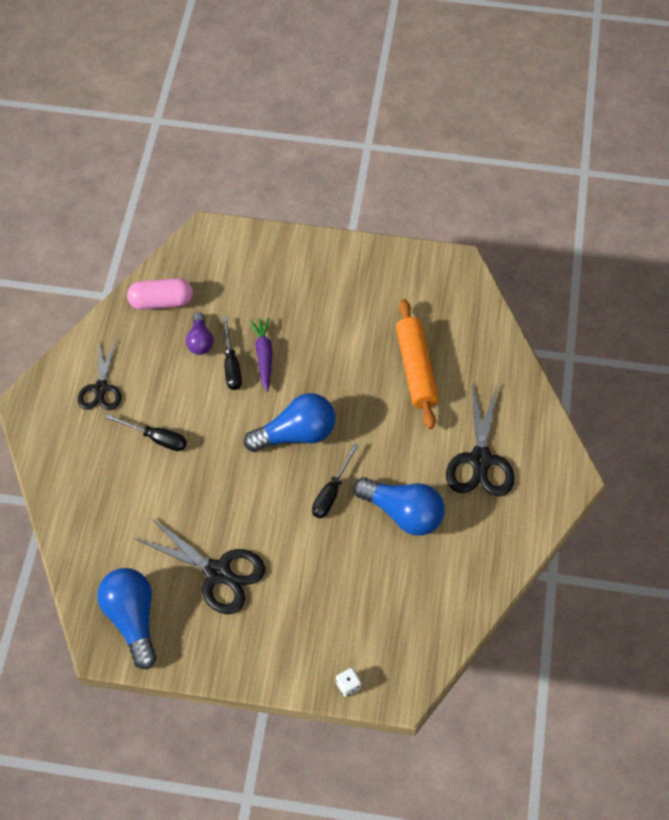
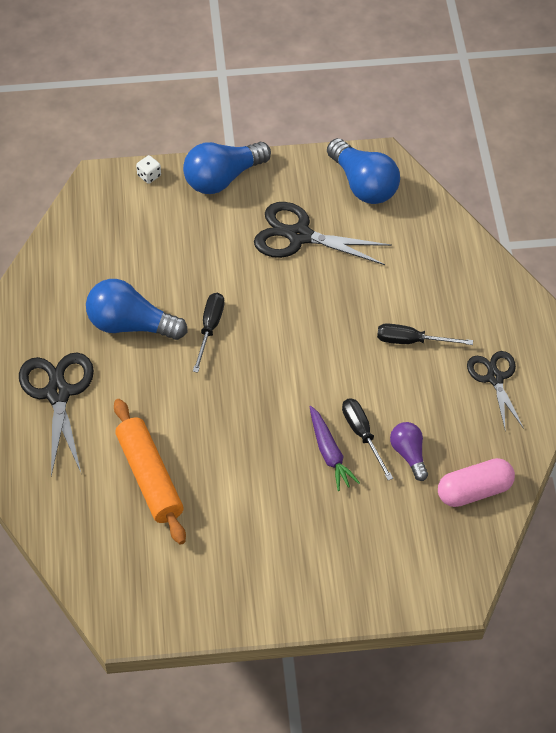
camera: 165 degrees right, 5 degrees down
blue light bulb [244,393,335,452] -> blue light bulb moved to [183,142,271,194]

